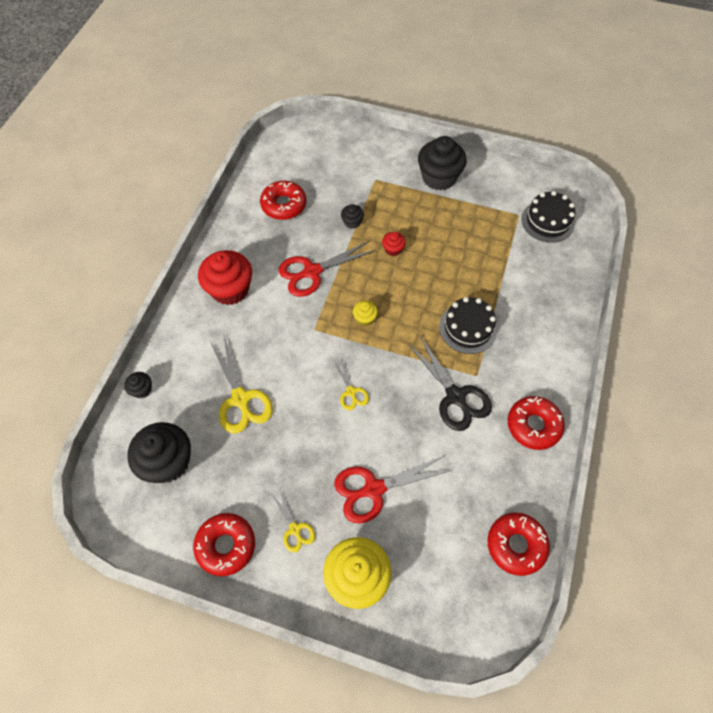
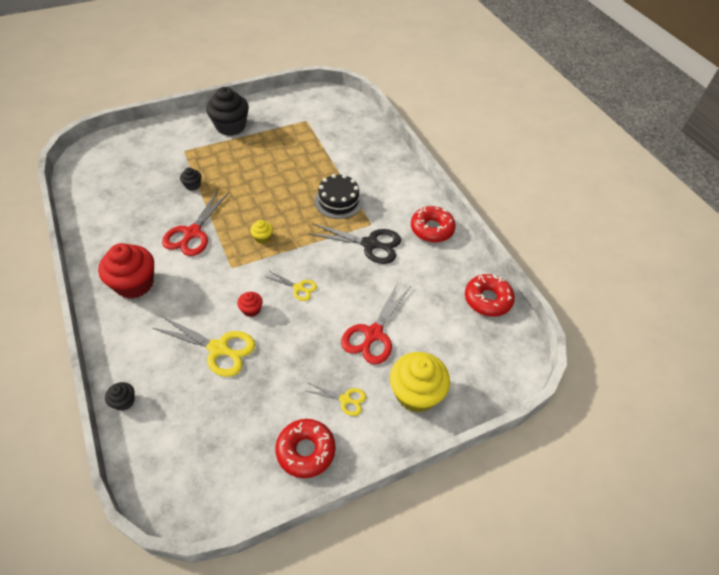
camera: 45 degrees left, 10 degrees down
black cupcake [127,422,191,483] -> none
red donut [260,181,306,220] -> none
red cupcake [382,232,406,256] -> red cupcake moved to [237,292,263,317]
black cake [522,191,575,243] -> none

